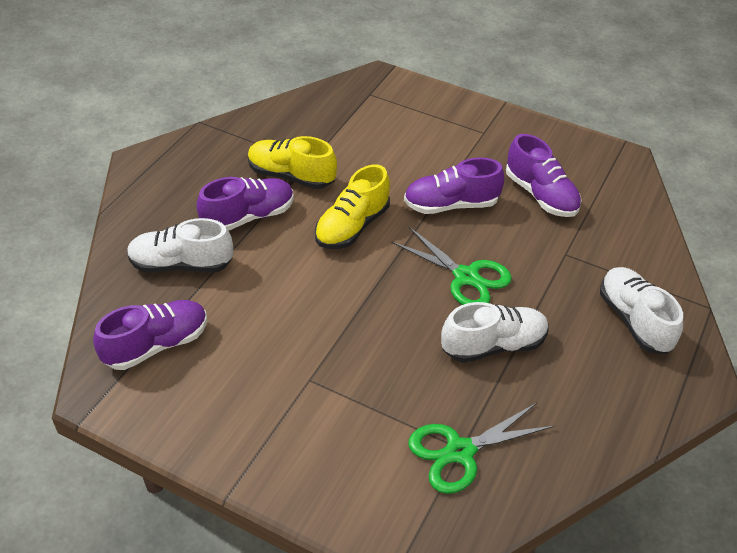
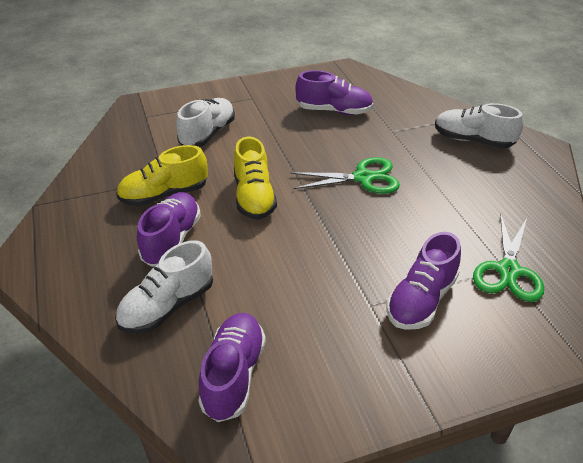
camera: 45 degrees left, 5 degrees down
purple shoe [404,157,504,214] -> purple shoe moved to [387,232,461,330]
white shoe [441,302,549,363] -> white shoe moved to [176,98,235,147]

